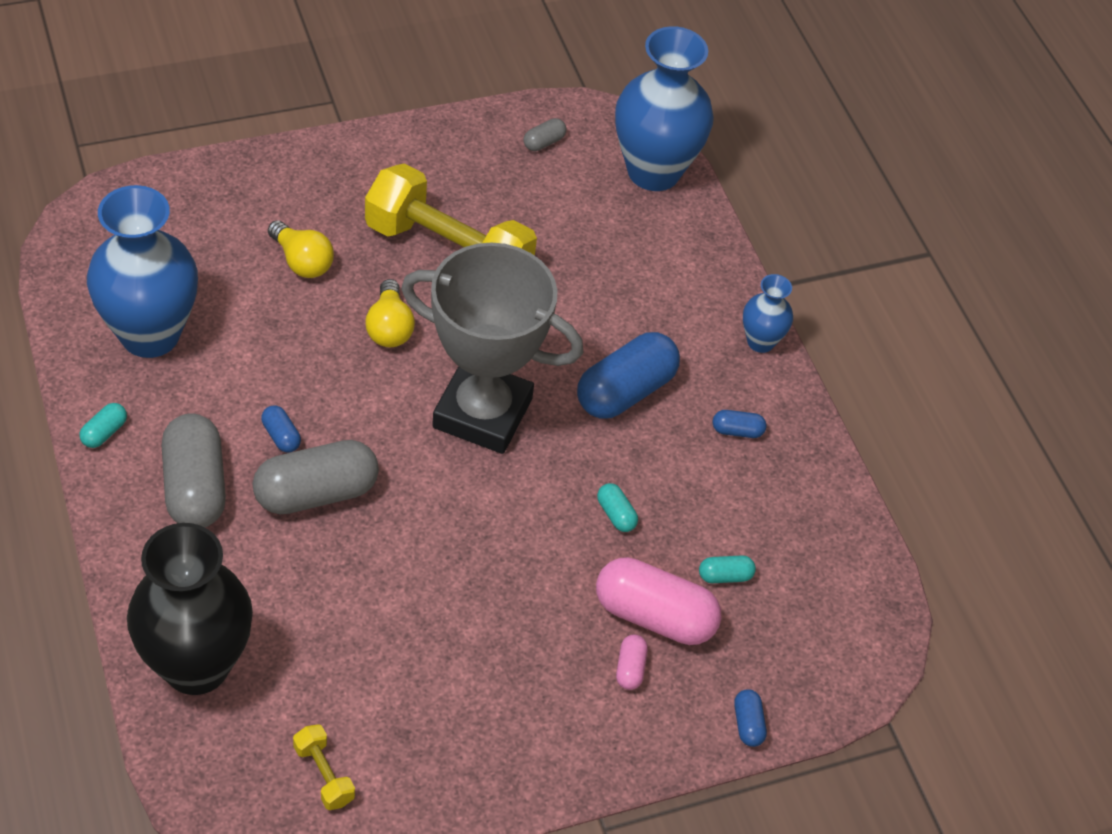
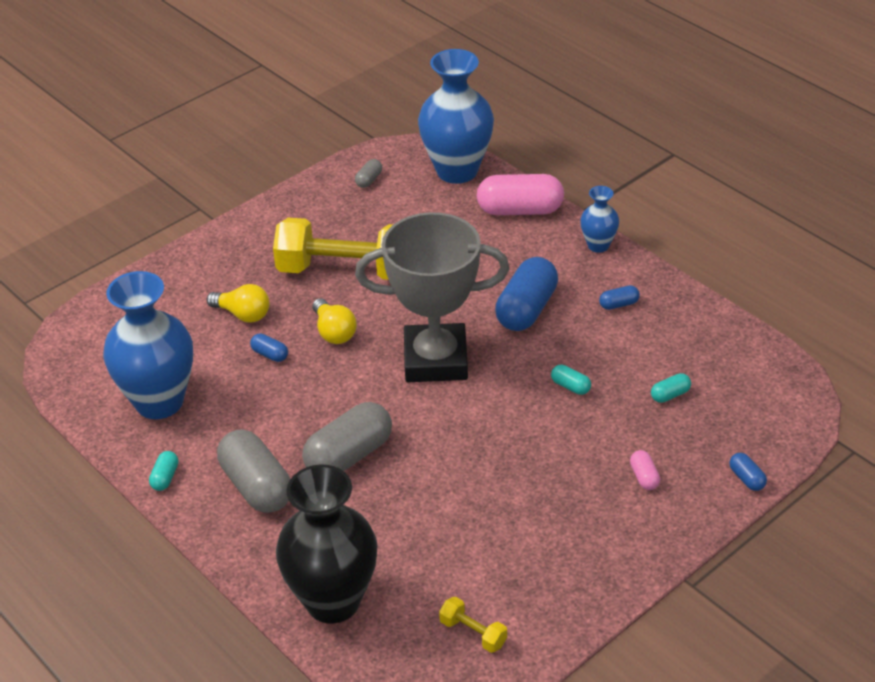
camera: 15 degrees left, 10 degrees down
blue capsule [261,406,301,452] -> blue capsule moved to [250,333,288,362]
pink capsule [596,557,722,645] -> pink capsule moved to [477,174,564,215]

